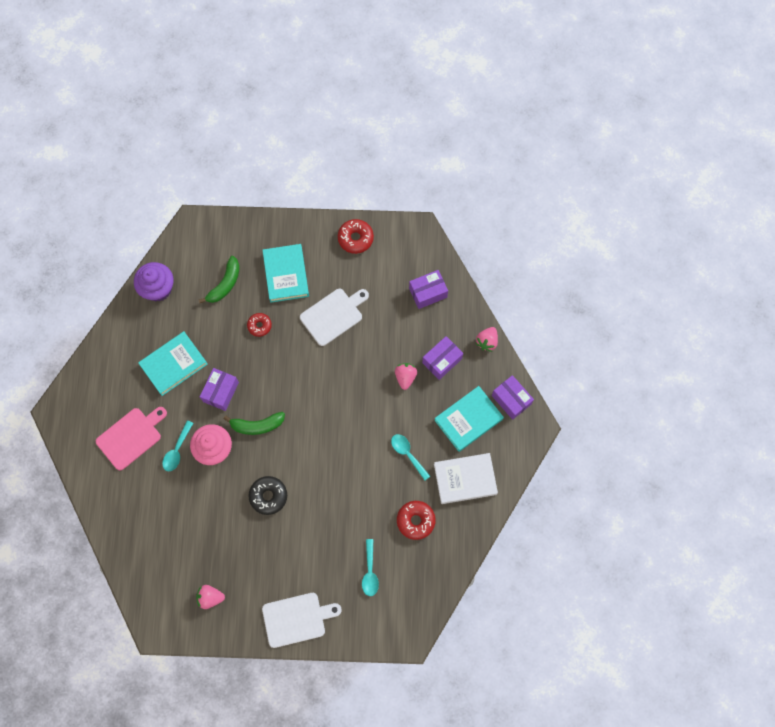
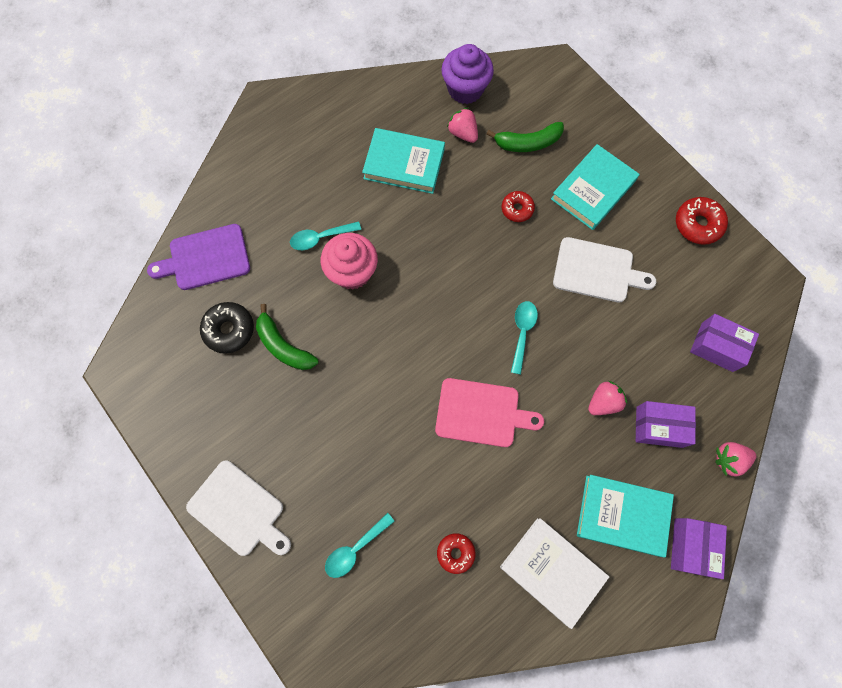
camera: 50 degrees right, 0 degrees up
pink cutting board [96,407,167,470] -> pink cutting board moved to [435,378,544,447]
pink strawberry [196,585,225,609] -> pink strawberry moved to [447,108,478,143]
purple box [200,368,239,411] -> none
green banana [224,412,285,435] -> green banana moved to [256,304,318,370]
black donut [248,476,287,515] -> black donut moved to [200,302,254,354]
turquoise spoon [391,434,430,480] -> turquoise spoon moved to [511,301,538,375]
red donut [397,501,436,540] -> red donut [437,533,475,574], size x0.66
none -> purple cutting board [147,224,250,290]

